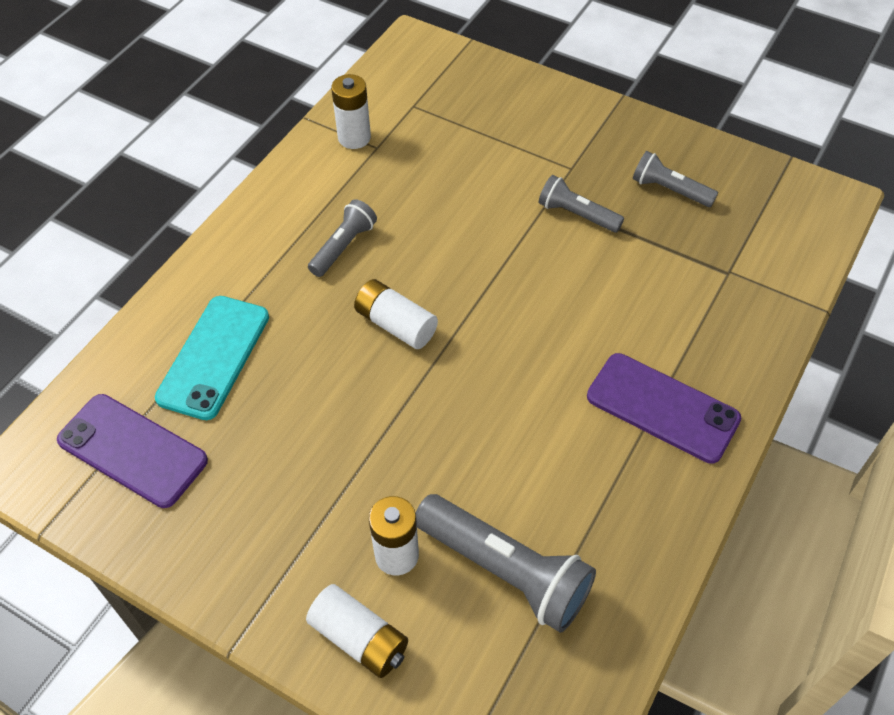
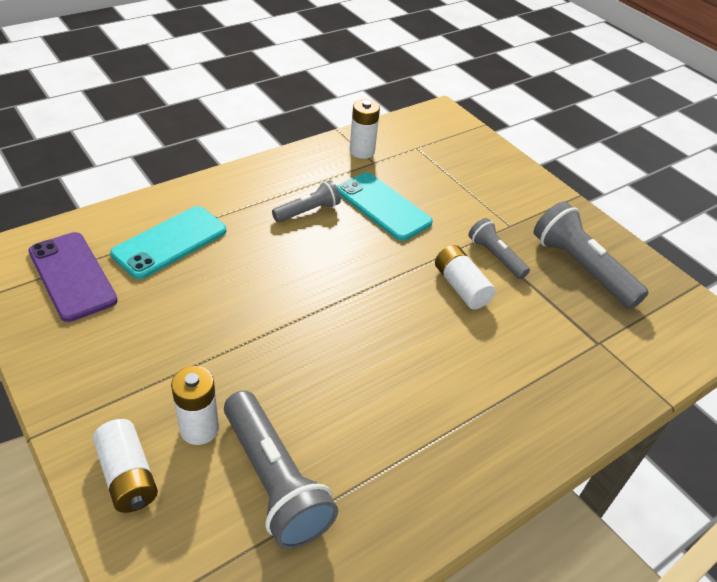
camera: 20 degrees right, 10 degrees down
white battery [354,279,438,349] -> white battery moved to [435,245,495,309]
purple phone [587,353,741,464] -> none
grey flashlight [633,151,718,207] -> grey flashlight [534,201,649,309], size x1.72
none -> turquoise phone [337,172,433,241]

